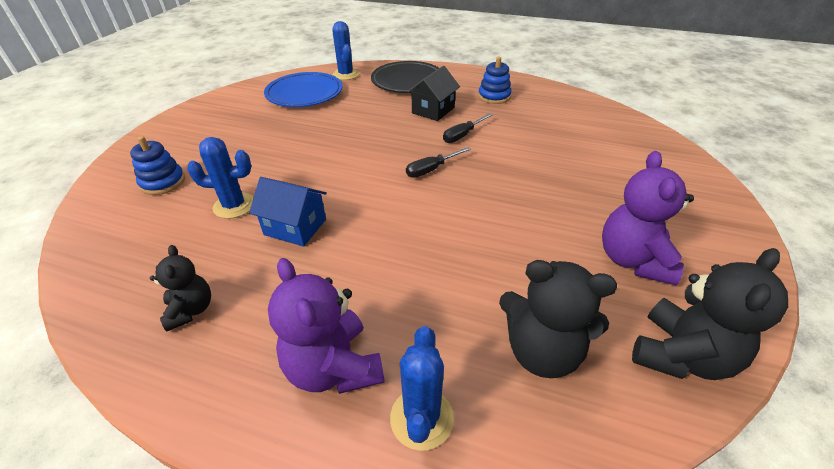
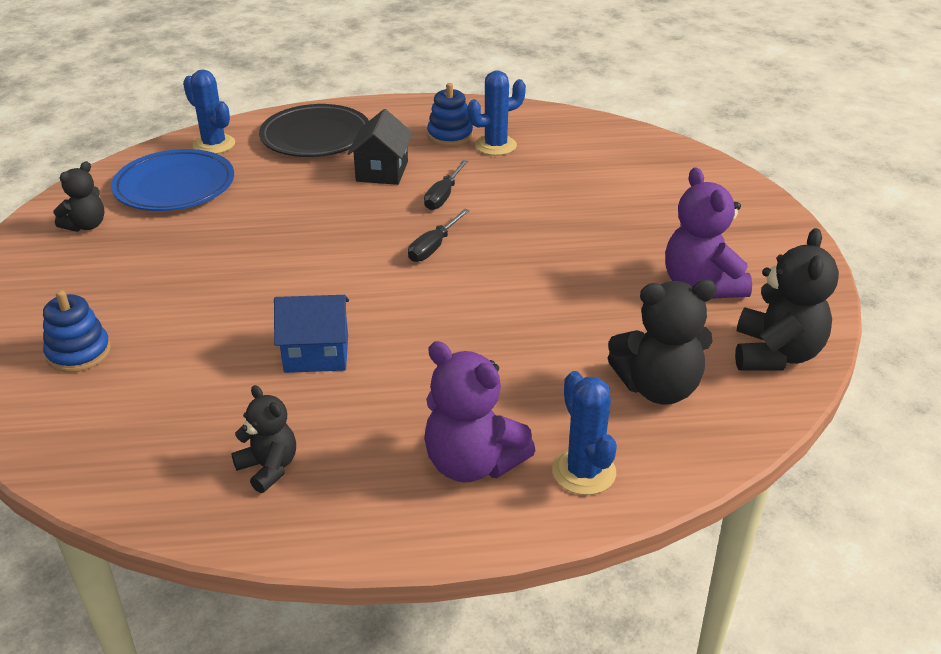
camera: 25 degrees left, 5 degrees down
blue cactus [187,137,254,219] -> blue cactus moved to [467,71,526,156]
none -> black teddy bear [53,161,105,232]

